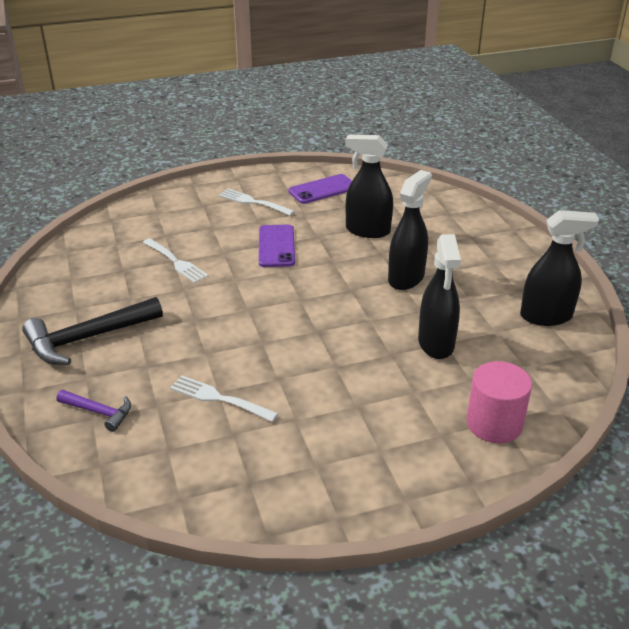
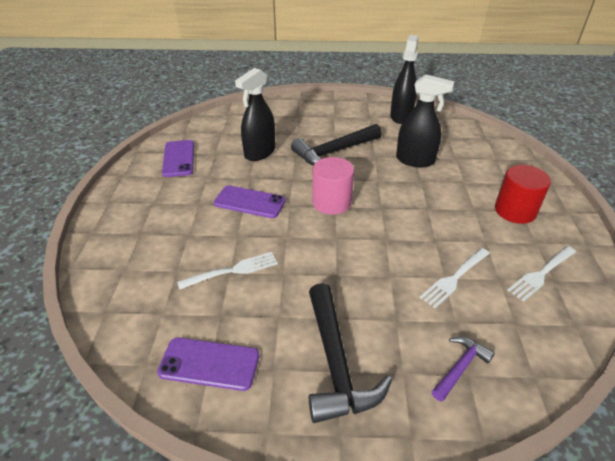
camera: 70 degrees left, 5 degrees up
white fork [219,189,295,216] -> white fork moved to [508,246,576,301]
black spray bottle [388,170,432,290] -> black hammer [291,124,382,166]
pink cylinder [466,361,532,443] -> pink cylinder moved to [312,157,354,215]
none -> purple phone [157,337,259,391]
none -> red cylinder [495,165,551,224]

